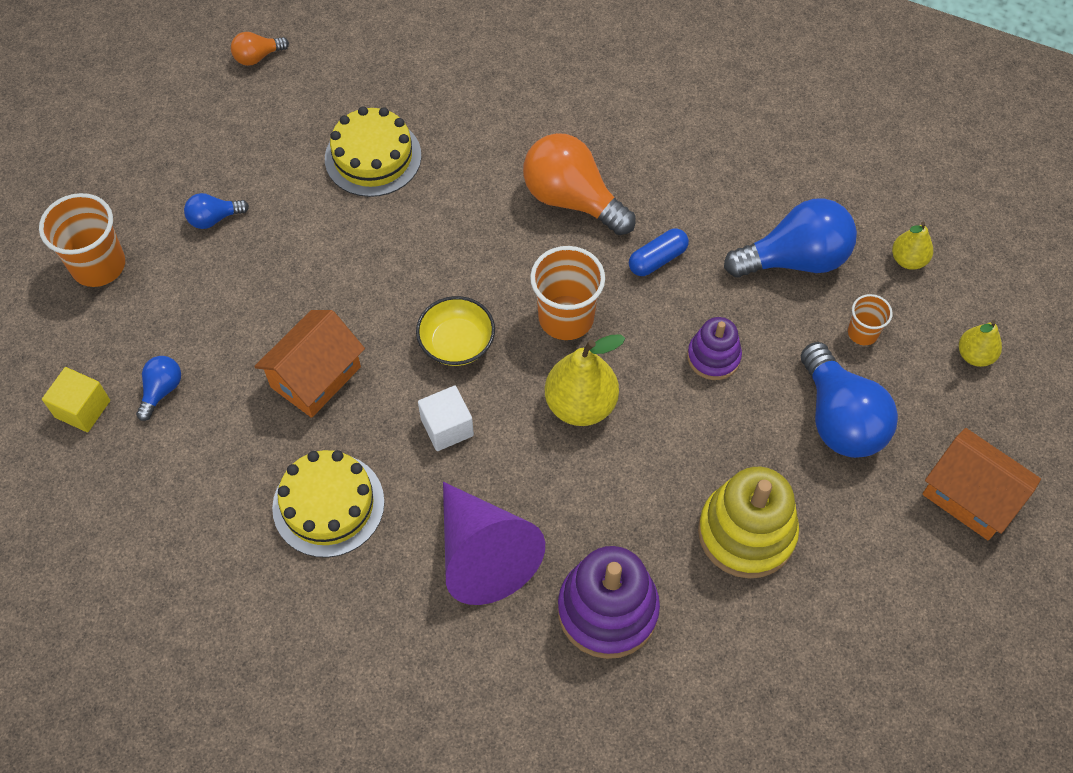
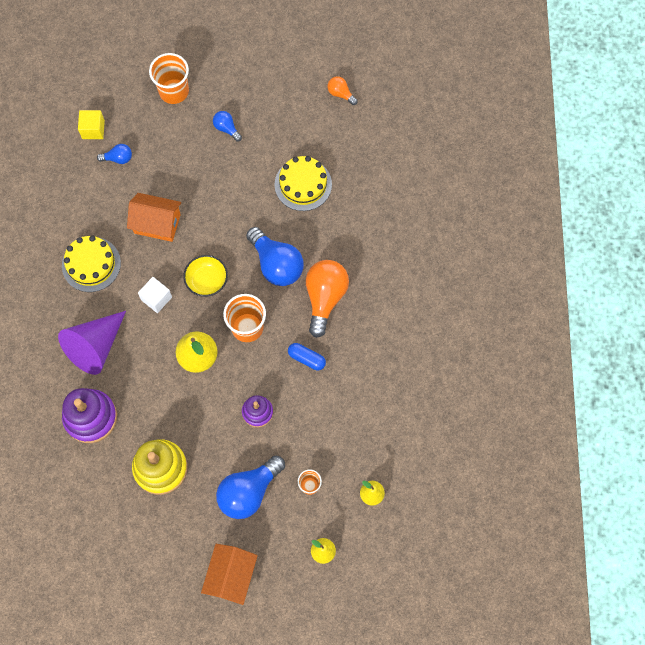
camera: 65 degrees right, 10 degrees up
blue light bulb [724,199,857,278] -> blue light bulb moved to [246,227,304,286]

